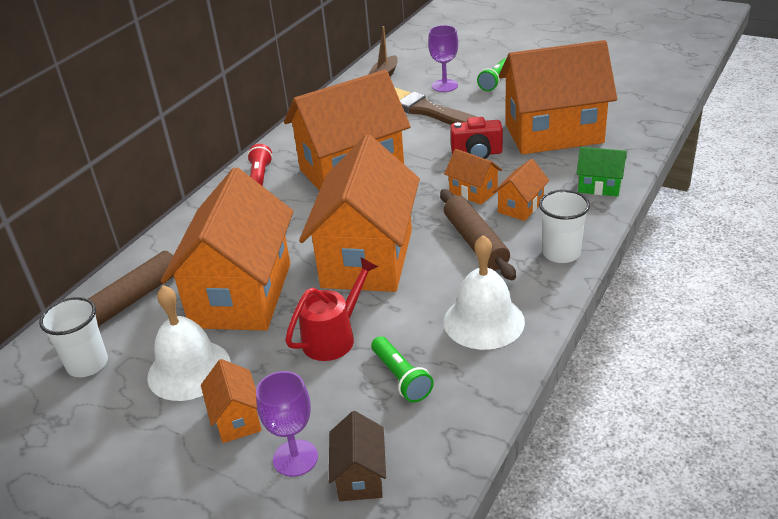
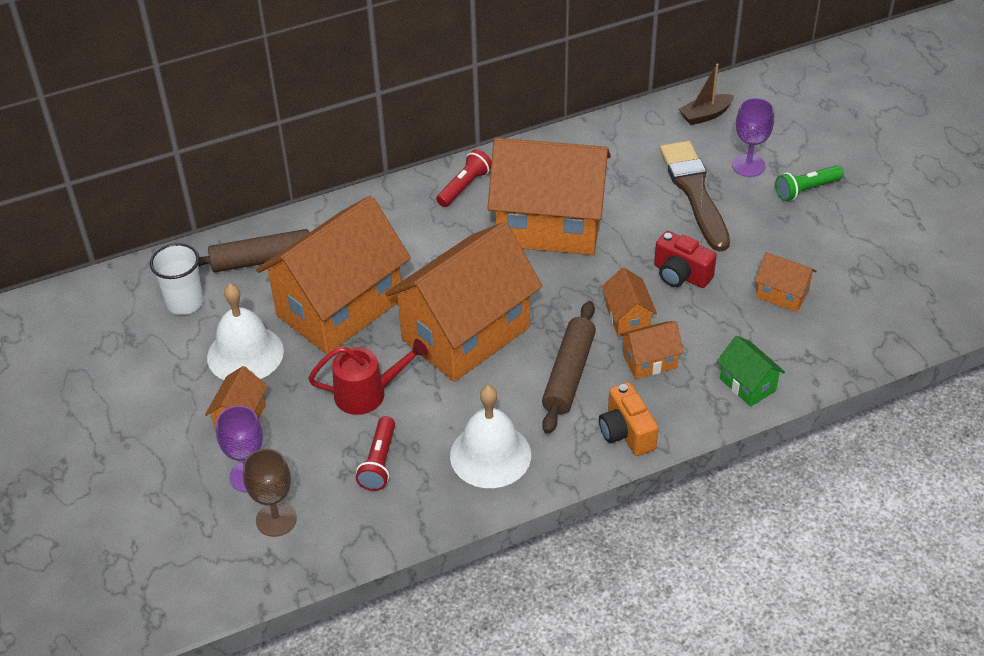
camera: 35 degrees right, 10 degrees up
brown house [329,411,386,501] -> brown goblet [243,449,297,537]
green flashlight [371,336,434,403] -> red flashlight [356,416,395,491]
orange house [499,40,617,154] -> orange house [755,252,817,312], size x0.43
white cup [539,190,590,263] -> orange camera [599,382,658,456]

